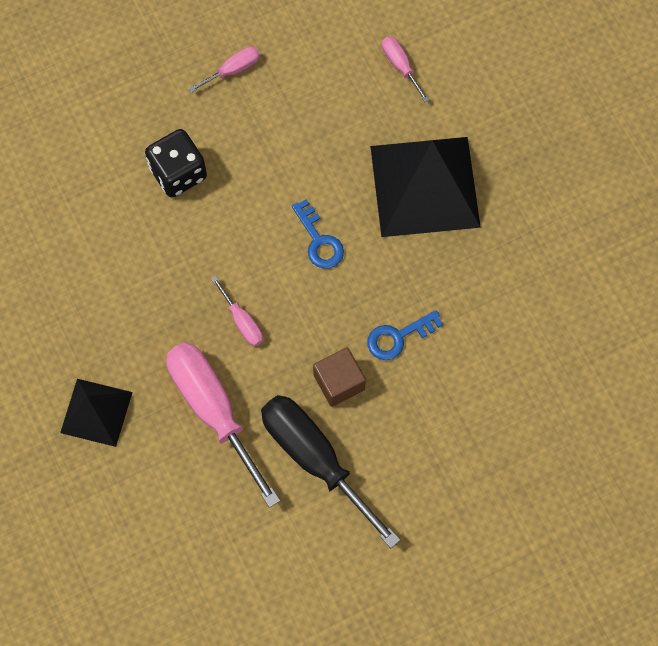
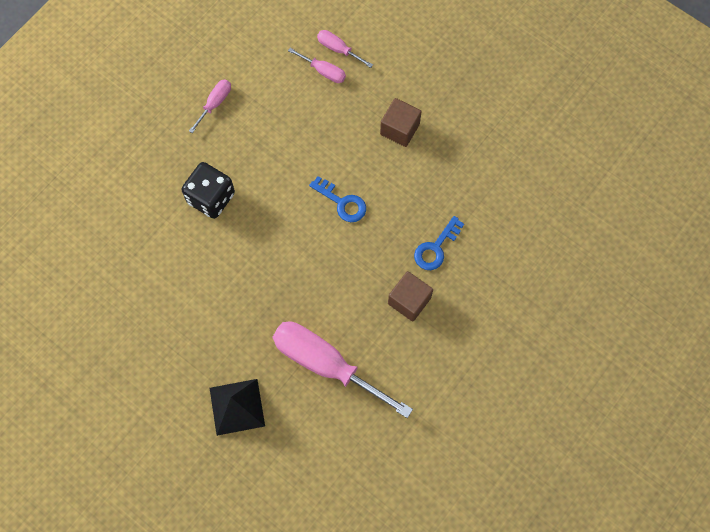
camera: 25 degrees left, 0 degrees up
pink screwdriver [211,276,263,346] -> pink screwdriver moved to [288,48,346,83]
black screwdriver [261,395,400,548] -> none
black pyramid [370,137,481,237] -> brown cube [380,98,422,147]

